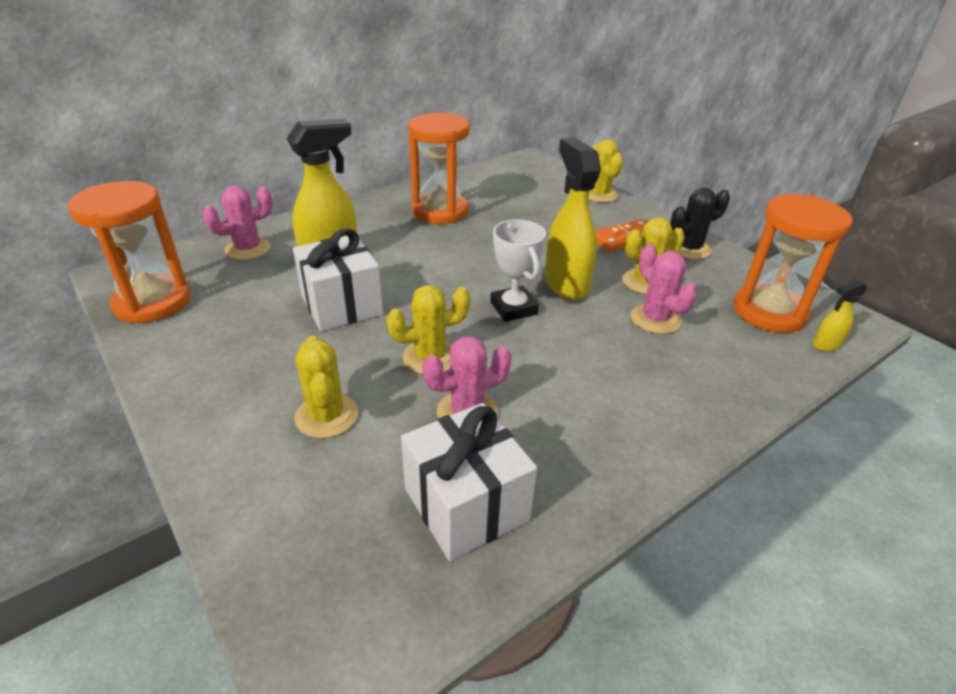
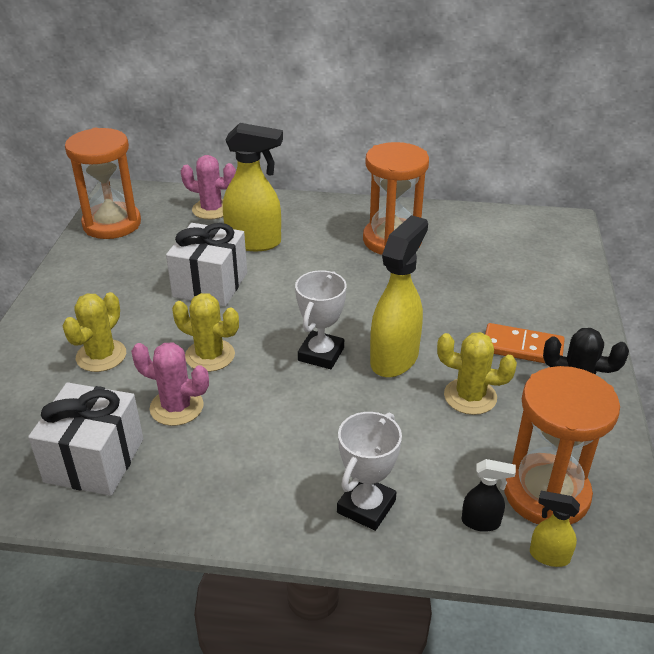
camera: 45 degrees right, 0 degrees up
yellow cactus [589,139,623,203] -> none
pink cactus [631,244,697,334] -> none
none -> white trophy [337,412,402,531]
none -> black spray bottle [462,459,516,532]

